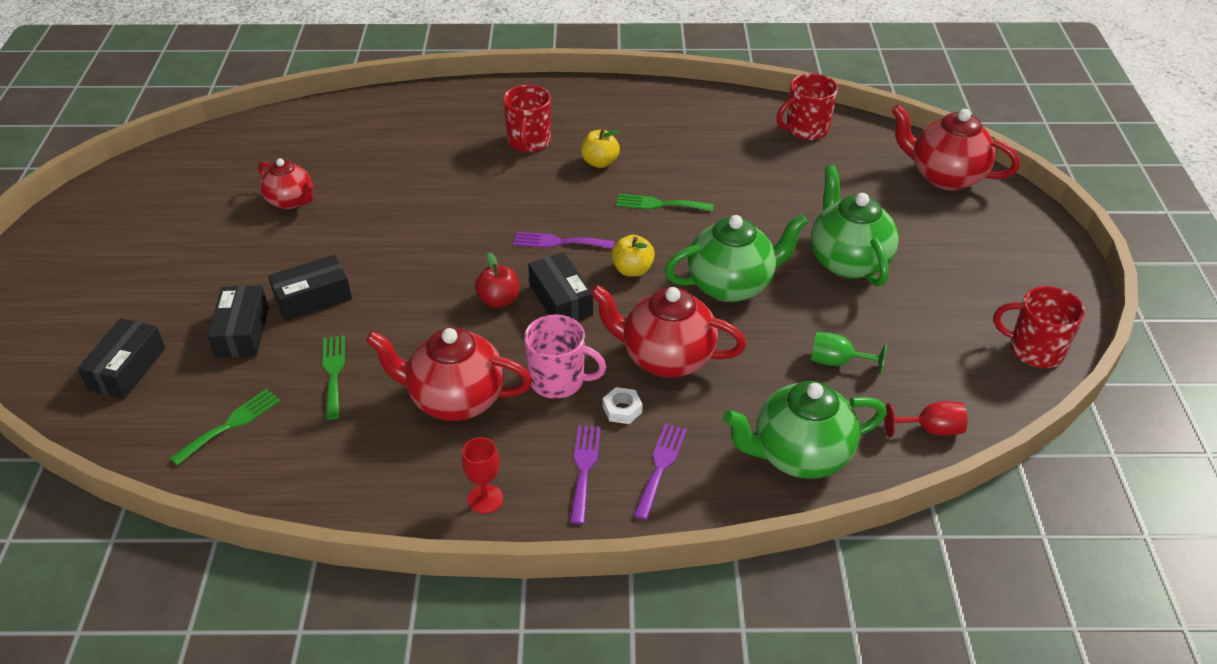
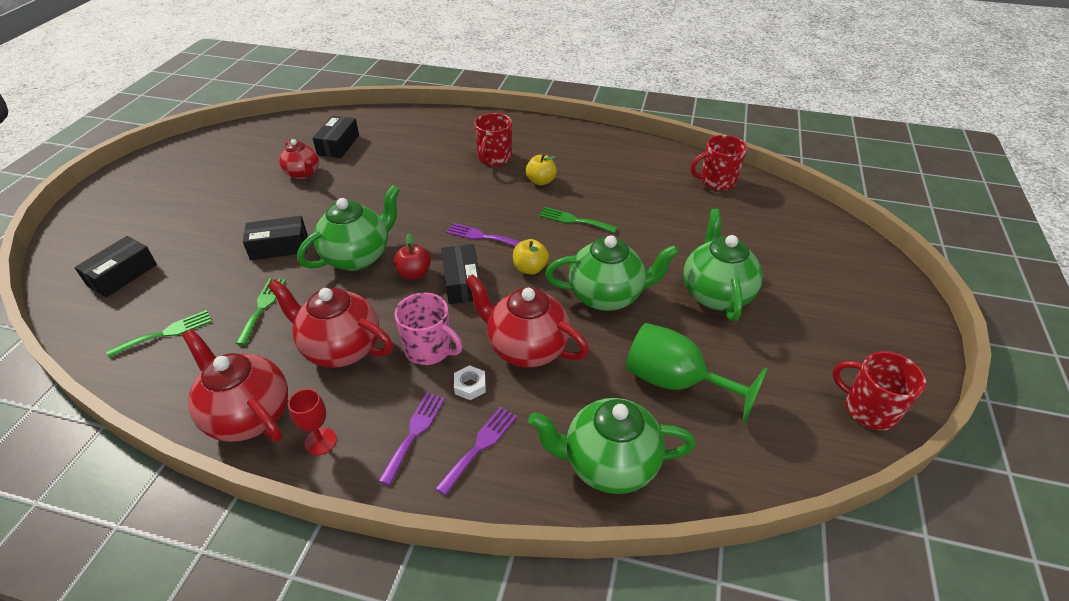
camera: 15 degrees right, 0 degrees up
black box [207,285,269,358] -> black box moved to [313,116,359,158]
green goblet [811,332,887,375] -> green goblet [626,323,768,424], size x1.92
red goblet [884,401,967,437] -> none
red teapot [891,104,1020,191] -> red teapot moved to [182,329,288,442]
none -> green teapot [297,185,400,271]

